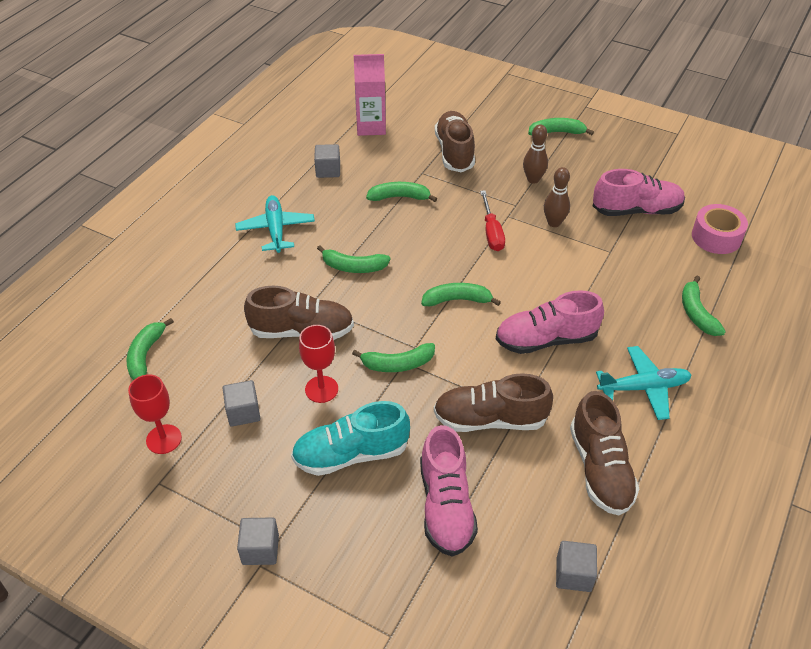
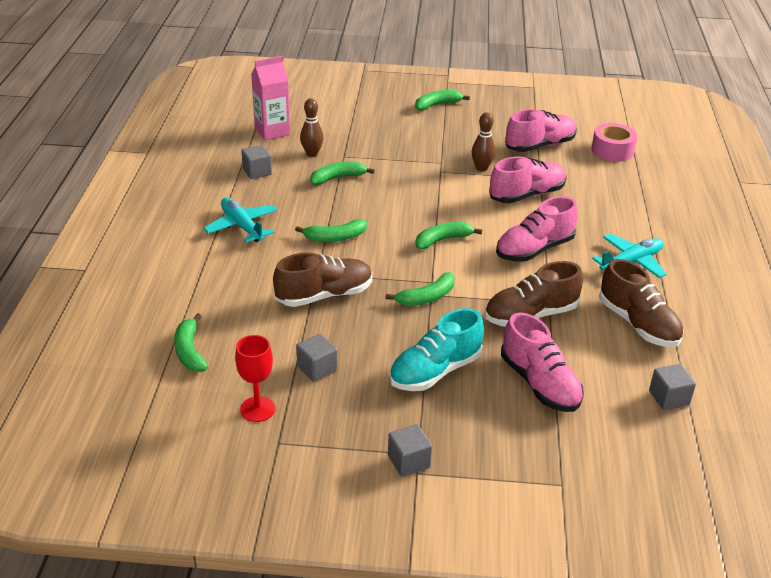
camera: 25 degrees left, 10 degrees down
red goblet [299,325,338,403] -> none
brown shoe [435,111,475,172] -> none
red screwdriver [480,190,505,251] -> none
brown bowling pin [523,124,548,184] -> brown bowling pin moved to [300,98,324,157]
green banana [682,276,726,336] -> none
none -> pink shoe [489,157,567,203]

